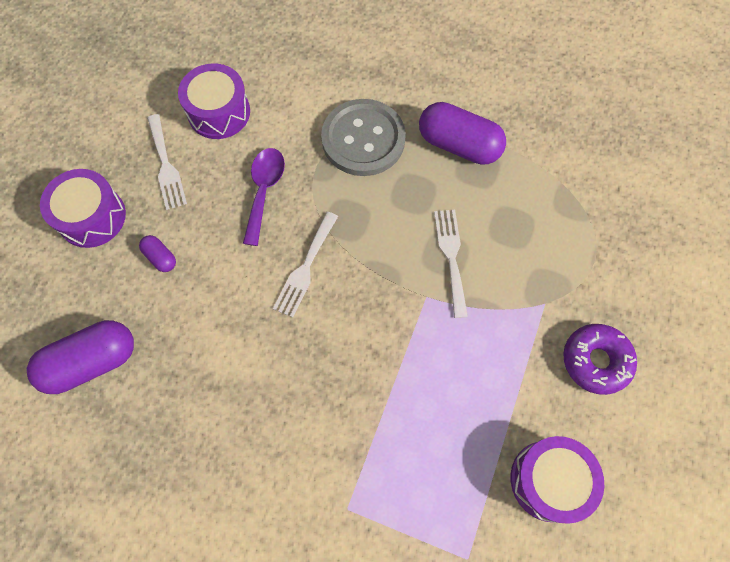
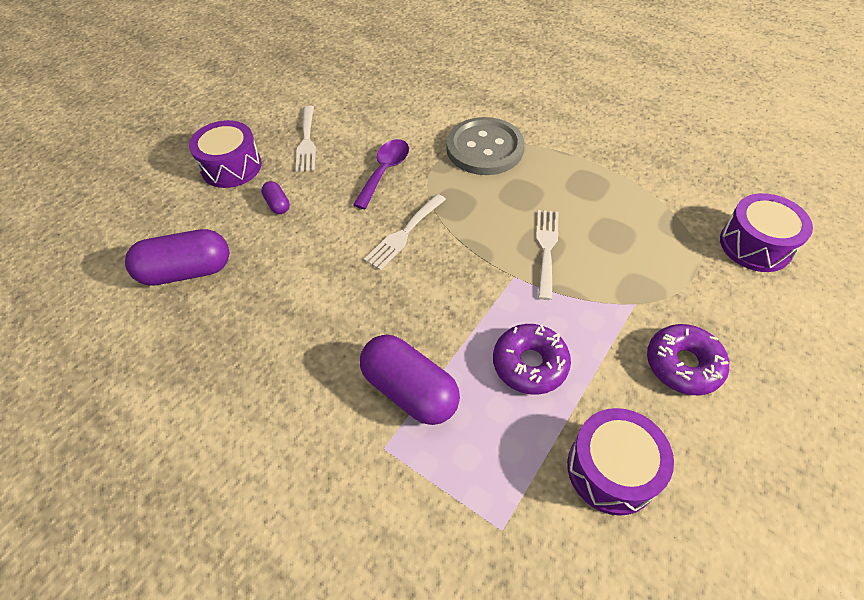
camera: 15 degrees right, 15 degrees down
purple drum [178,63,250,139] -> purple drum moved to [720,193,813,272]
purple capsule [419,102,506,165] -> purple capsule moved to [360,335,460,425]
none -> purple donut [493,324,571,395]

